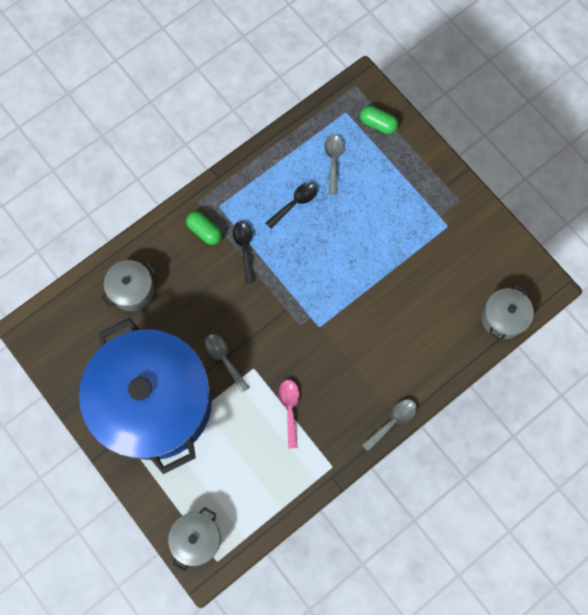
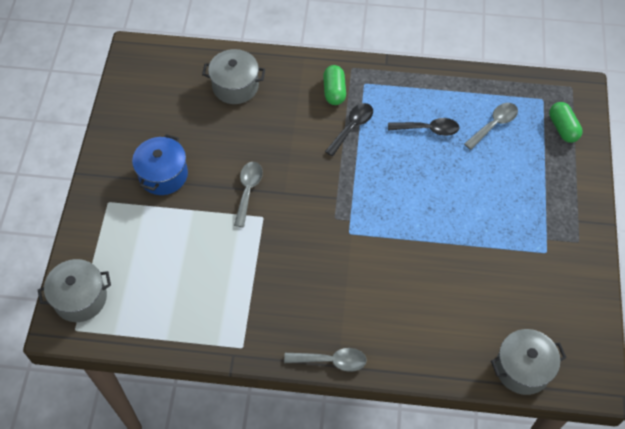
camera: 45 degrees right, 15 degrees down
blue pot [79,318,212,474] -> blue pot [132,134,188,195], size x0.40
pink spoon [279,380,299,448] -> none

